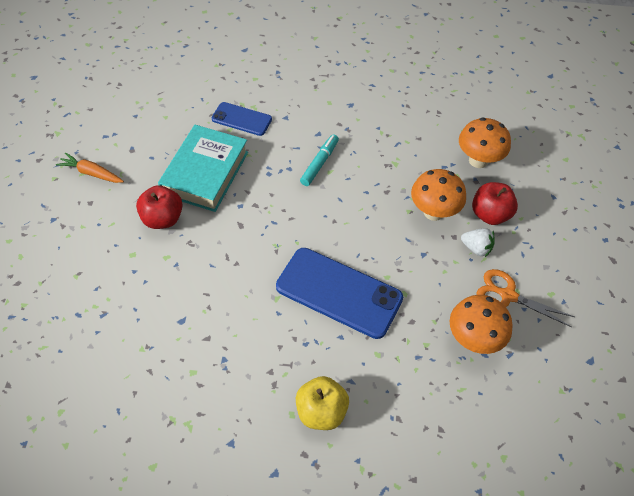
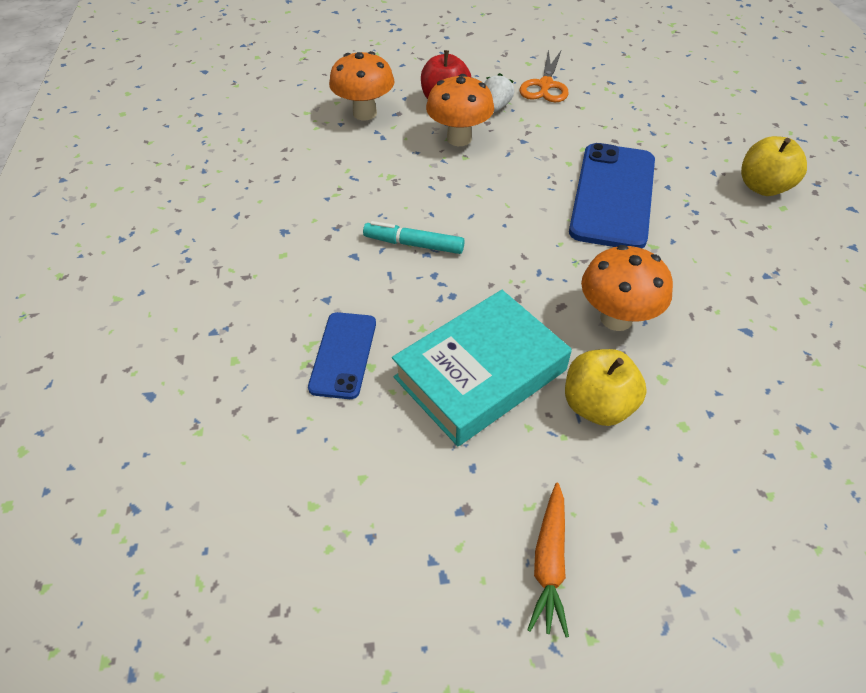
camera: 100 degrees left, 5 degrees down
red apple [136,185,183,229] -> yellow apple [565,349,647,426]
turquoise book [158,125,248,212] -> turquoise book turned 45 degrees counterclockwise [392,290,572,446]
orange mushroom [450,295,513,354] -> orange mushroom moved to [581,245,673,331]

